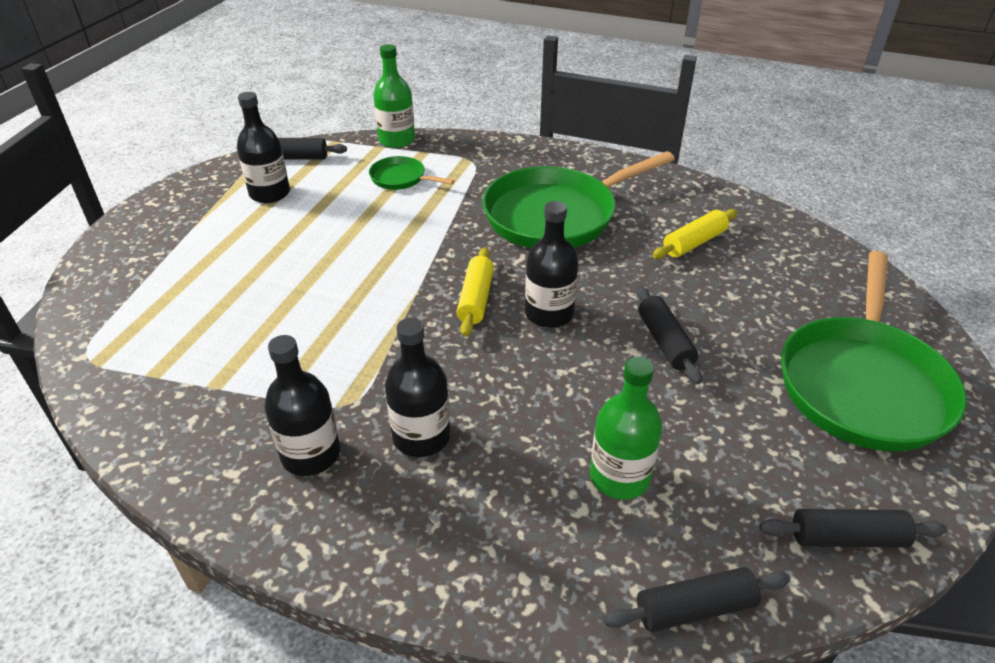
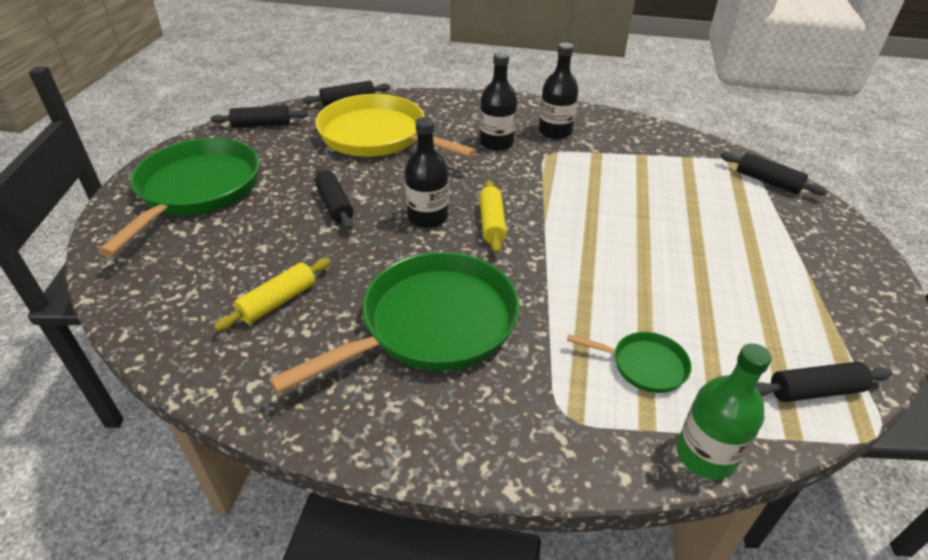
camera: 170 degrees right, 0 degrees up
black bottle [237,92,290,203] -> none
green bottle [590,357,662,500] -> yellow pan [315,94,476,158]
none -> black rolling pin [720,152,827,196]

